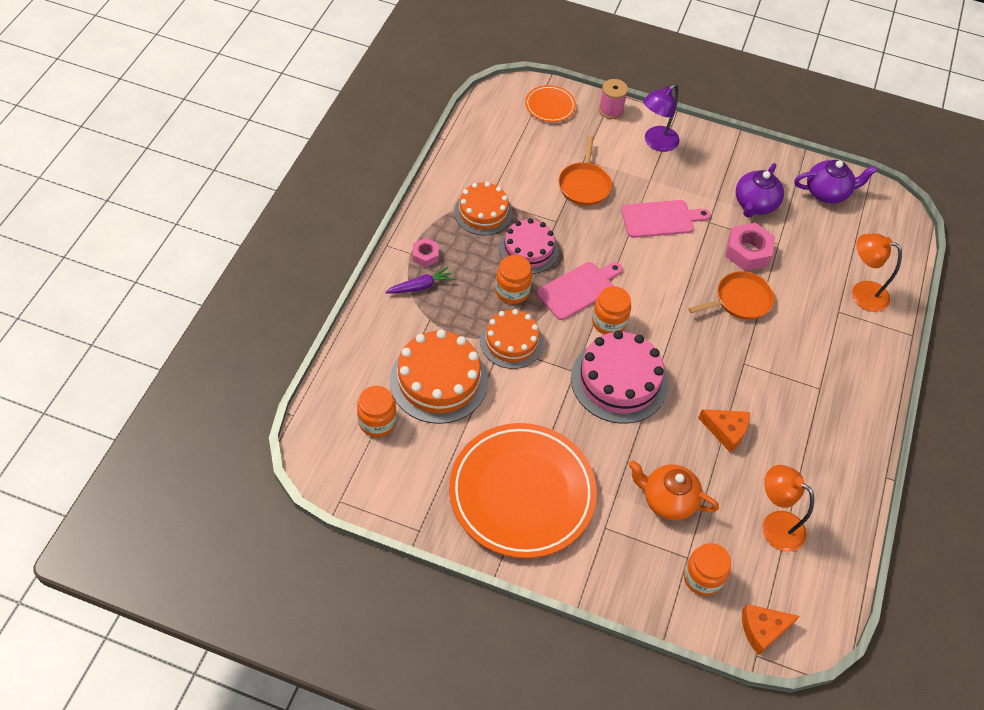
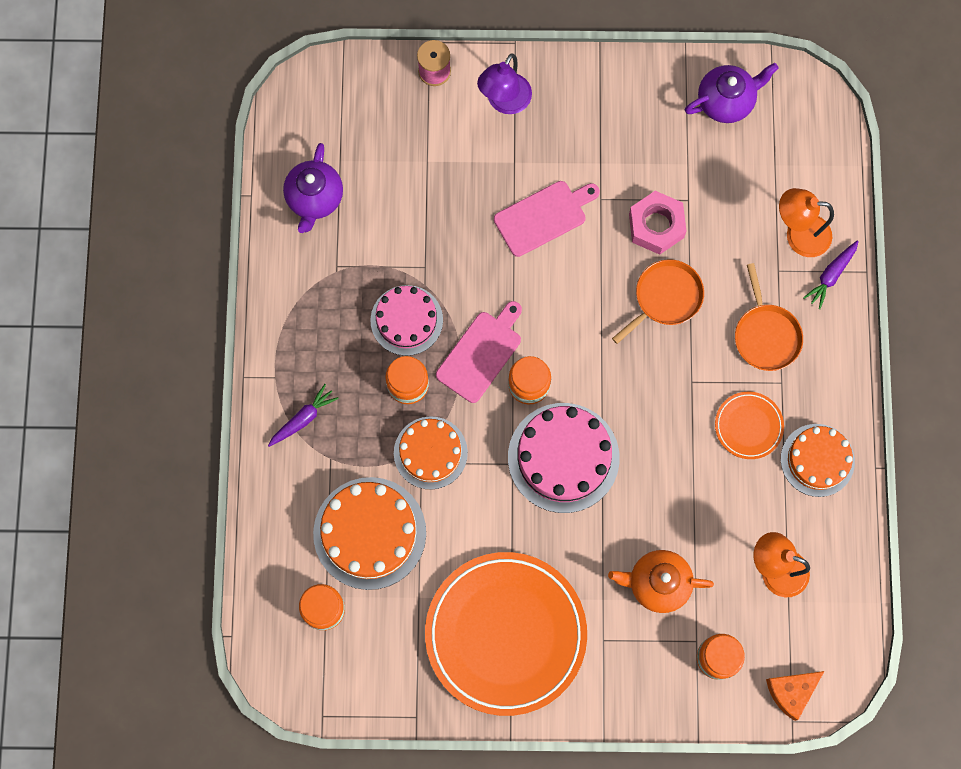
camera: 15 degrees left, 20 degrees up
pink nut [413,238,439,267] -> none
orange cake [454,182,513,236] -> orange cake moved to [781,424,855,497]
orange plate [525,85,576,122] -> orange plate moved to [715,392,784,459]
orange pan [559,135,612,206] -> orange pan moved to [735,263,803,371]
orange cheese [698,409,750,453] -> none
purple teapot [736,163,784,218] -> purple teapot moved to [283,143,343,233]
none -> purple carrot [803,240,859,309]

